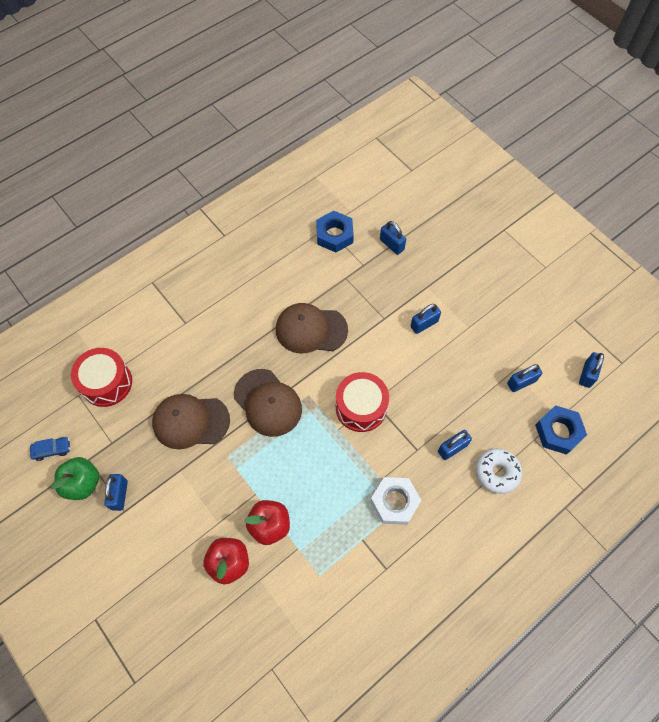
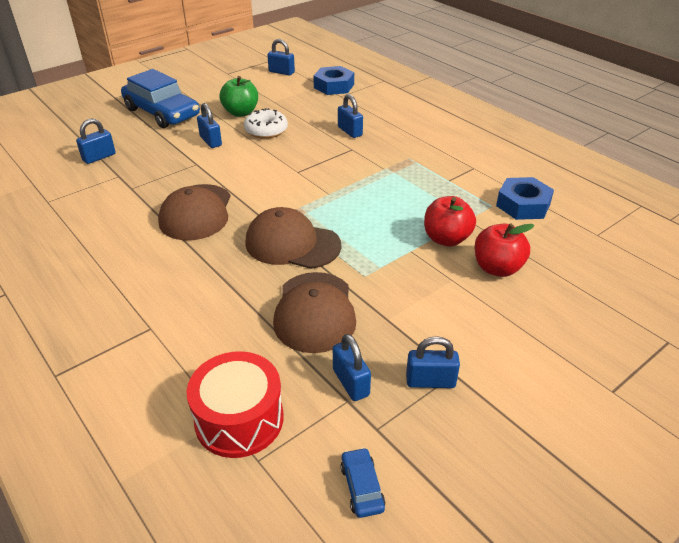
camera: 90 degrees left, 25 degrees down
green apple [51,457,99,500] -> green apple moved to [220,76,258,117]
brown cap [234,369,302,437] -> brown cap turned 120 degrees counterclockwise [245,207,341,269]
blue nut [316,211,354,253] -> blue nut moved to [496,177,554,220]
red drum [336,372,389,432] -> none
white nut [370,477,421,525] -> none
white donut [476,448,522,494] -> white donut moved to [244,108,288,139]
blue padlock [507,364,542,392] -> blue padlock moved to [333,334,371,401]
none -> blue car [121,69,200,128]

